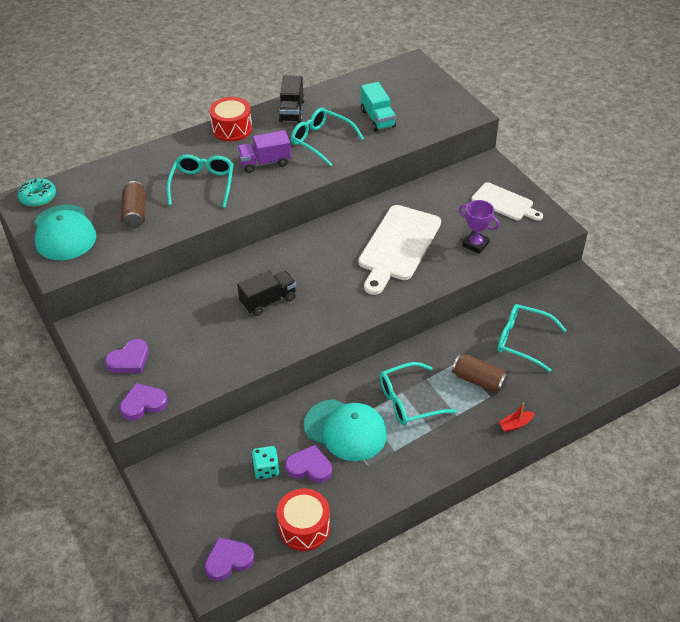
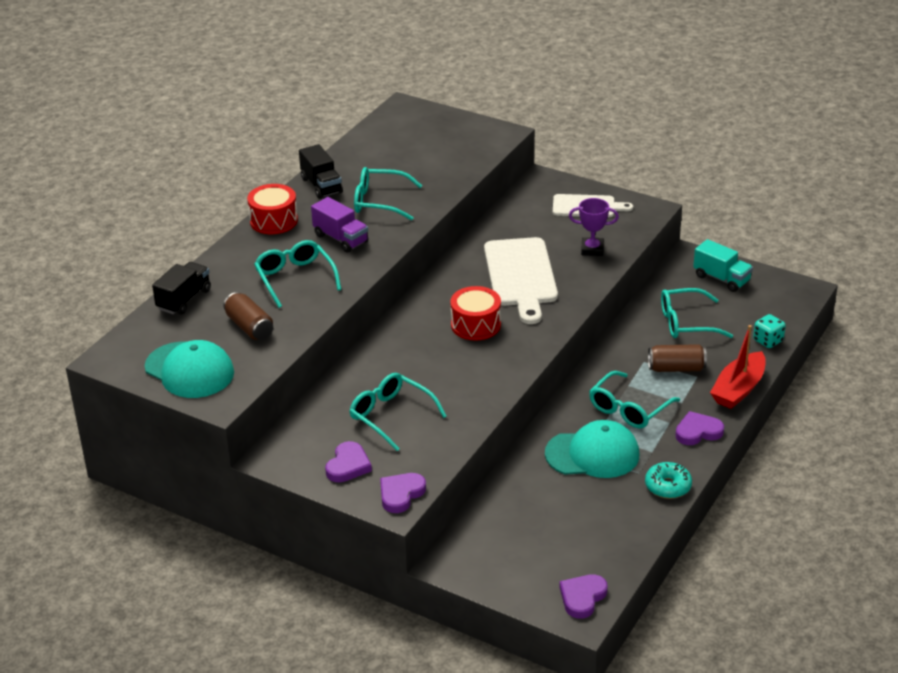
camera: 30 degrees left, 10 degrees down
turquoise donut [18,178,56,207] -> turquoise donut moved to [645,462,692,499]
purple truck [237,130,291,173] -> purple truck turned 90 degrees counterclockwise [311,197,368,252]
black truck [237,270,296,316] -> black truck moved to [152,262,211,315]
turquoise dice [251,446,279,479] -> turquoise dice moved to [753,314,786,348]
red drum [277,488,330,551] -> red drum moved to [450,286,501,341]
purple heart [285,445,332,483] -> purple heart moved to [675,411,724,445]
turquoise truck [361,82,396,132] -> turquoise truck moved to [693,239,753,292]
red boat [498,403,535,432] -> red boat [710,325,766,409], size x2.12
none -> turquoise glasses [350,373,447,451]

